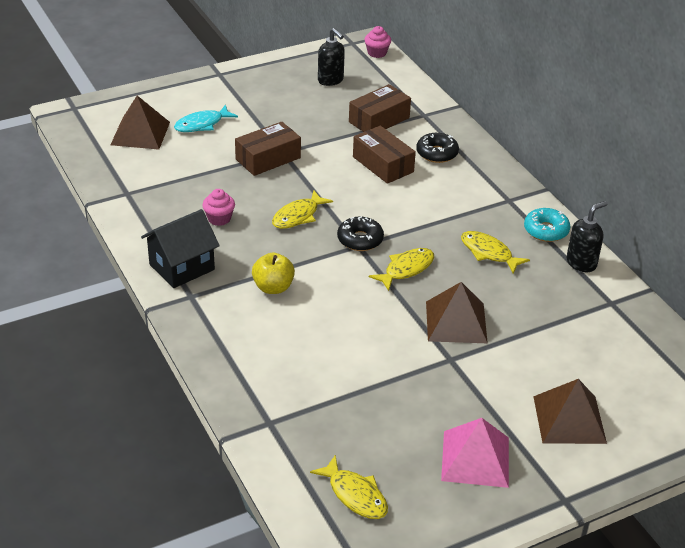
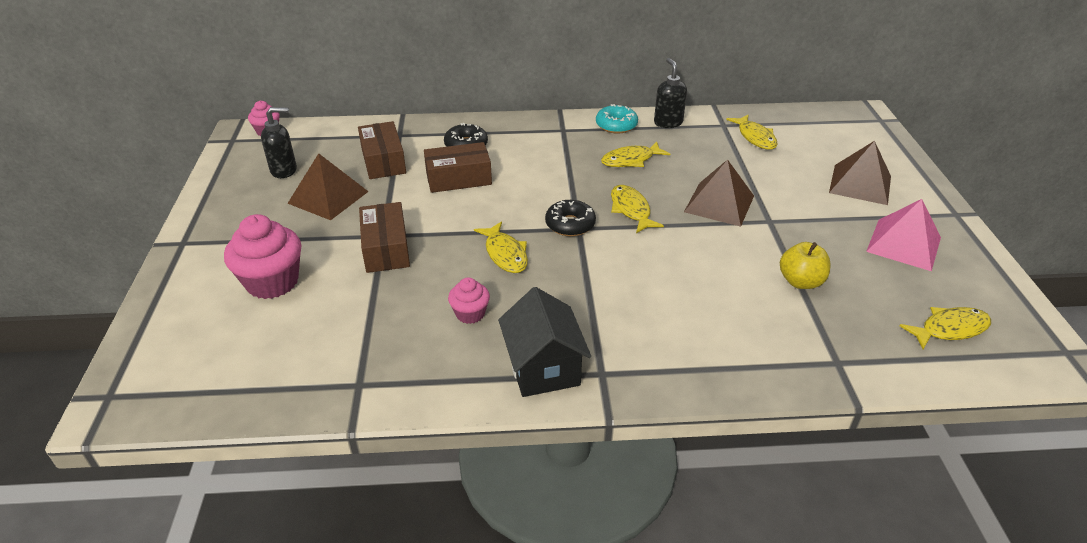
camera: 65 degrees left, 0 degrees up
brown pyramid [111,96,170,150] -> brown pyramid moved to [287,153,369,220]
turquoise fish [174,105,238,132] -> pink cupcake [224,214,301,299]
yellow apple [252,253,295,294] -> yellow apple moved to [780,242,831,289]
none -> yellow fish [726,114,778,150]

